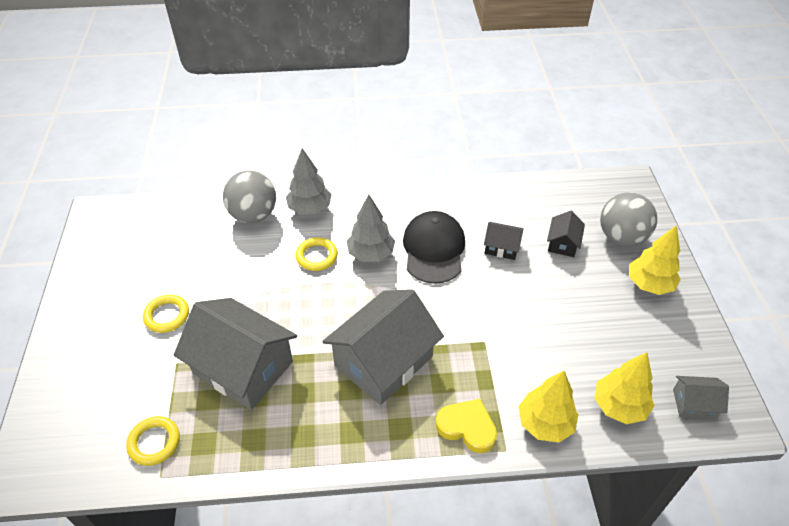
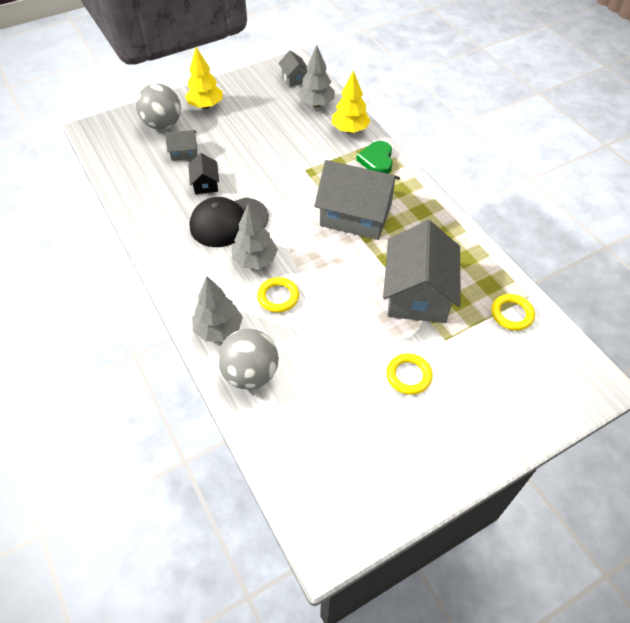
camera: 115 degrees left, 5 degrees up
yellow heart [436,399,497,453] -> green heart [356,141,393,174]
black house [547,211,585,257] -> grey house [165,130,197,161]
yellow tree [595,352,654,424] -> grey tree [298,45,335,107]

